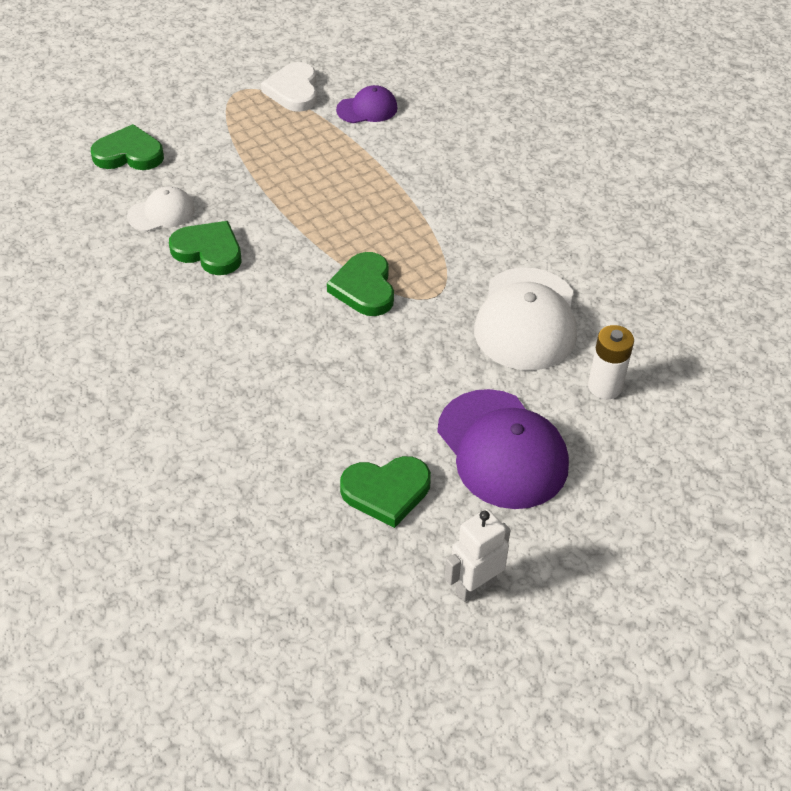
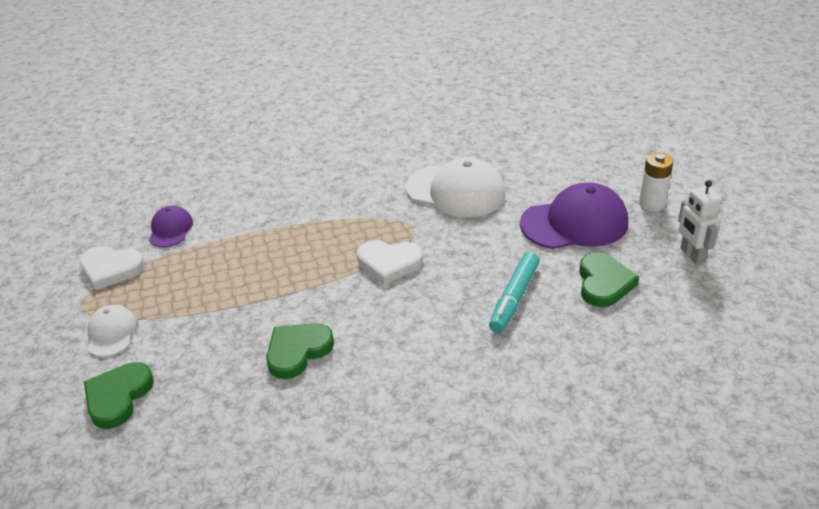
camera: 70 degrees left, 10 degrees down
white cap [127,186,195,232] -> white cap moved to [88,305,137,357]
green heart [327,252,394,316] -> white heart [357,240,423,285]
white battery [588,325,634,399] -> white battery moved to [639,153,673,211]
none -> turquoise marker [489,252,540,333]

